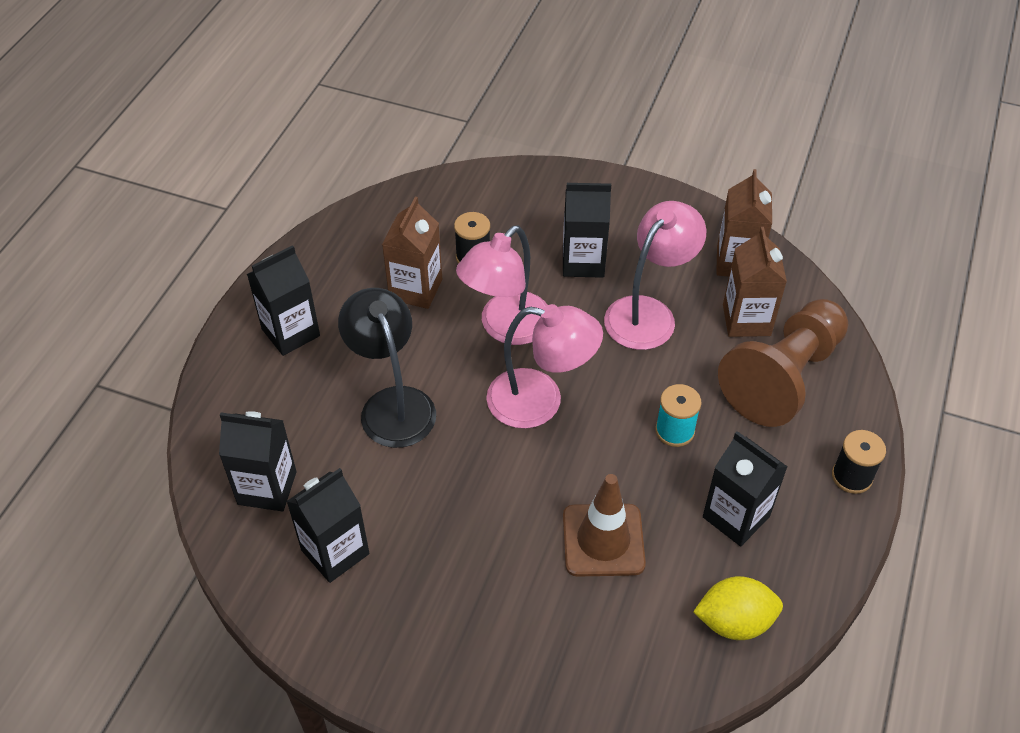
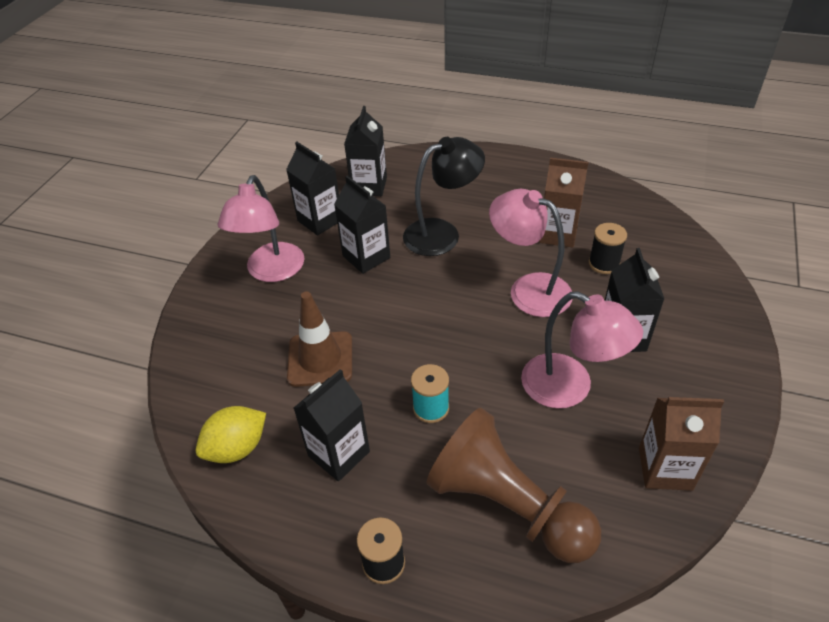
camera: 90 degrees right, 5 degrees down
black carton [247,245,320,356] -> black carton moved to [334,175,390,274]
pink lamp [486,304,603,429] -> pink lamp moved to [217,175,304,282]
yellow lemon [693,576,783,640] -> yellow lemon turned 60 degrees clockwise [196,406,266,463]
brown carton [723,227,787,337] -> none

